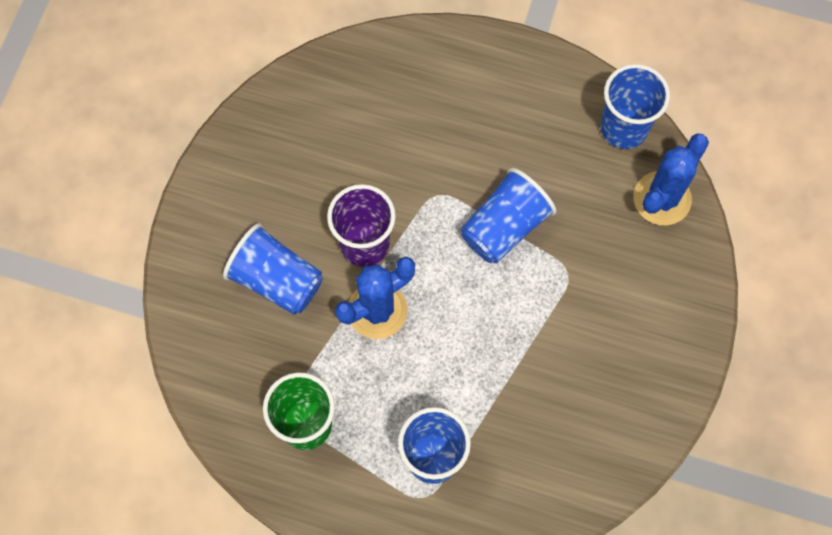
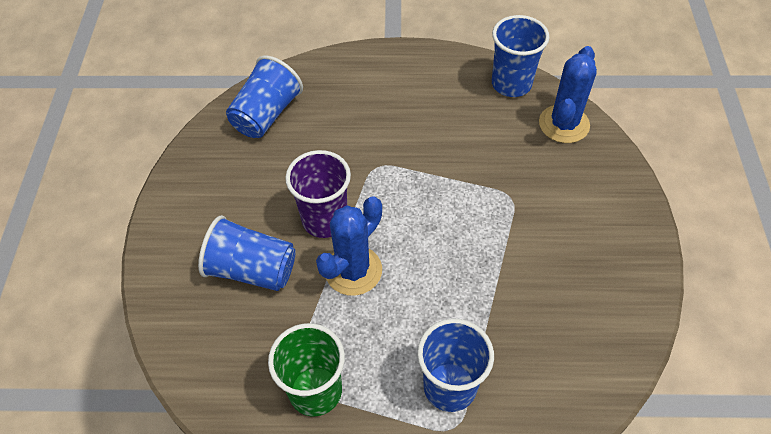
camera: 15 degrees left, 15 degrees down
blue cup [461,168,556,263] -> blue cup moved to [226,56,303,138]

